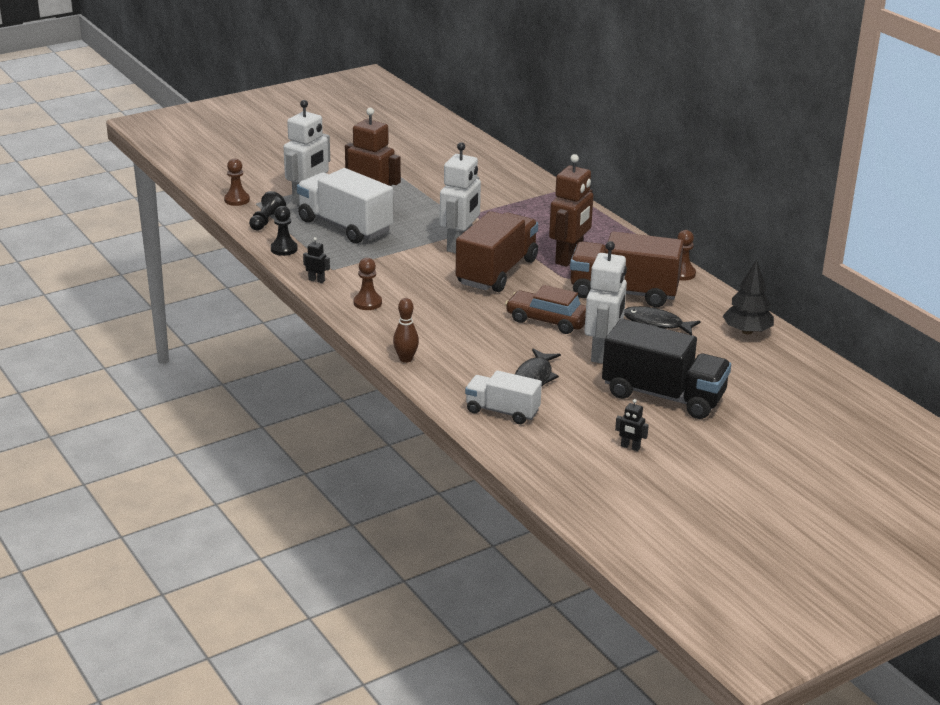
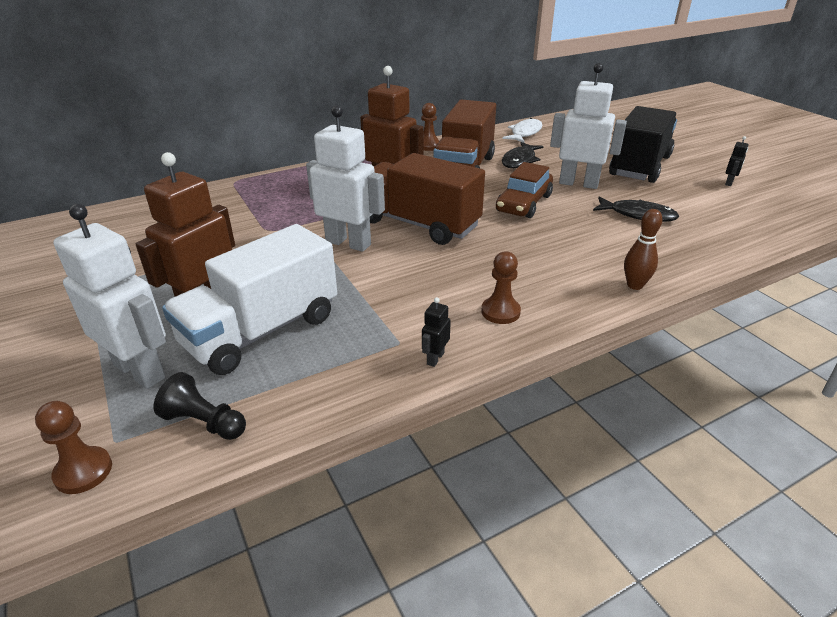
camera: 85 degrees left, 5 degrees up
black pawn [271,206,298,256] -> none
white truck [465,370,542,424] -> none
black tree [723,260,774,334] -> white fish [502,118,542,143]

